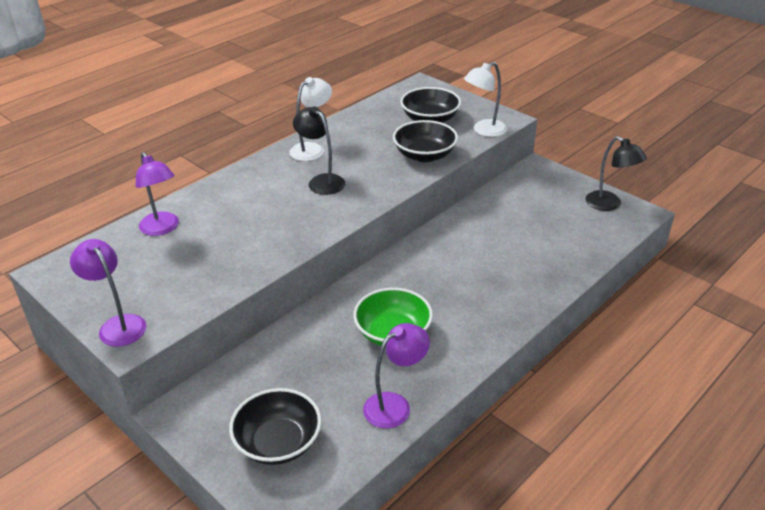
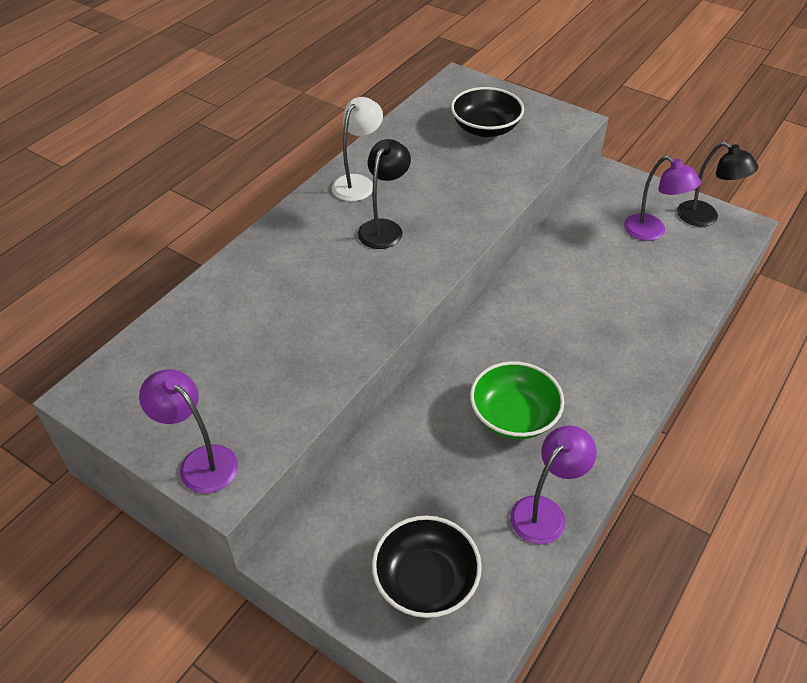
camera: 10 degrees left, 10 degrees up
purple lamp [136,152,179,236] -> purple lamp moved to [624,156,701,241]
black lamp [293,107,345,195] -> black lamp turned 75 degrees clockwise [358,139,411,249]
black bowl [393,120,458,162] -> none
white lamp [464,62,507,137] -> none

